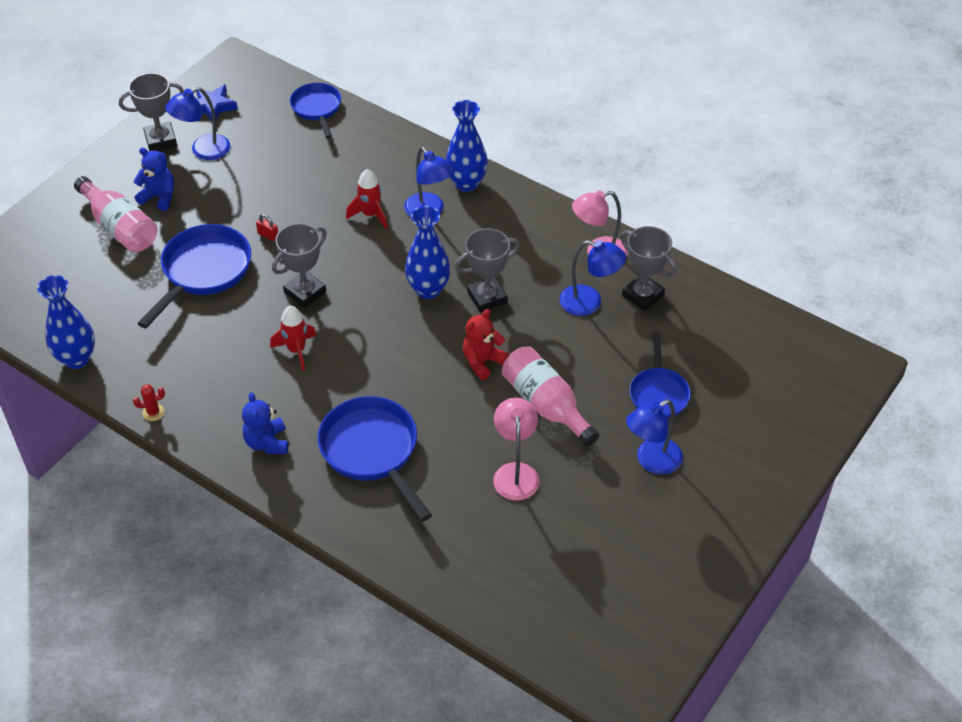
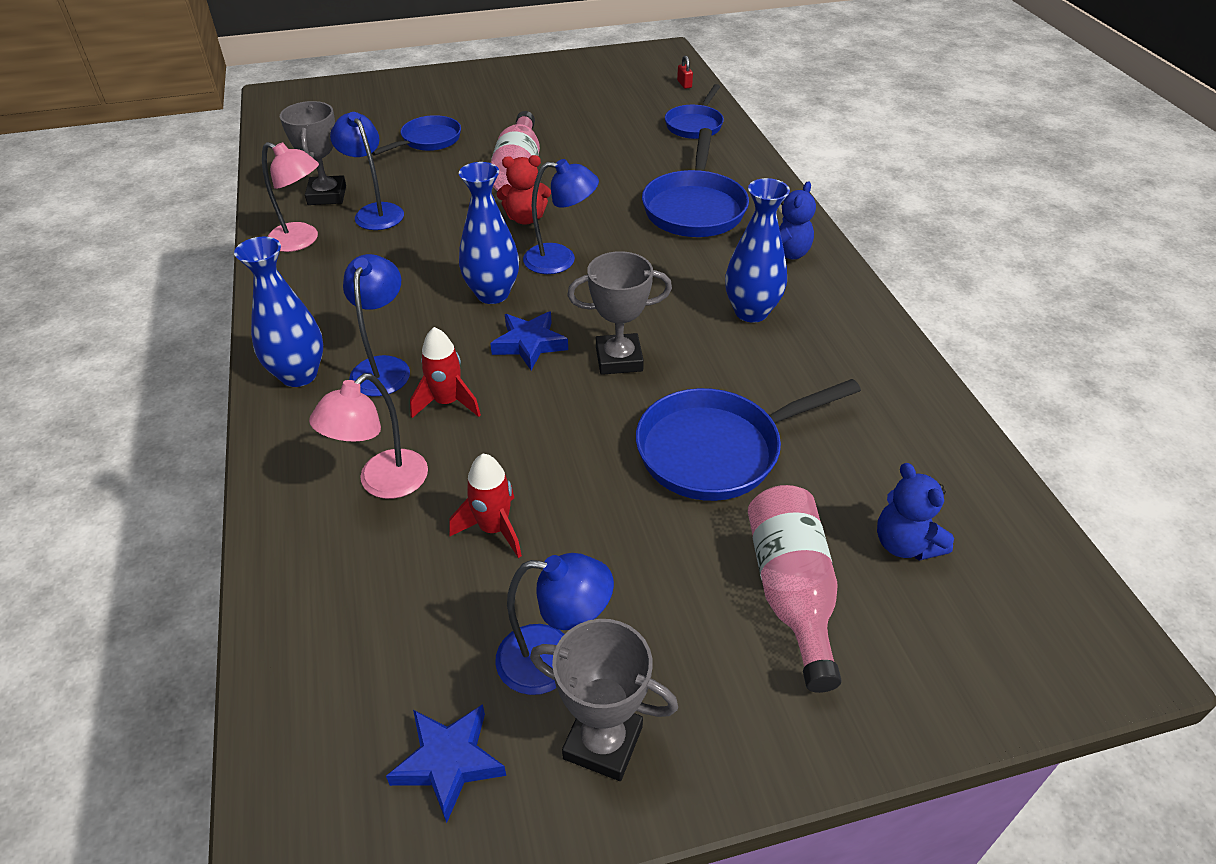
camera: 140 degrees left, 5 degrees down
blue vase [37,275,95,369] -> blue vase moved to [725,178,790,323]
blue teddy bear [133,148,174,211] -> blue teddy bear moved to [877,463,954,561]
red cactus [133,384,165,421] -> none
red padlock [256,214,278,241] -> red padlock moved to [677,55,693,89]
red rocket [270,306,317,371] -> red rocket moved to [449,454,522,558]
blue pan [290,83,341,139] -> blue pan moved to [665,84,724,139]
grey trophy [454,228,520,312] -> none
pink lamp [493,398,539,501] -> pink lamp moved to [309,373,428,499]
blue lamp [626,399,683,475] -> blue lamp moved to [523,159,599,274]
none -> blue star [490,311,568,370]

